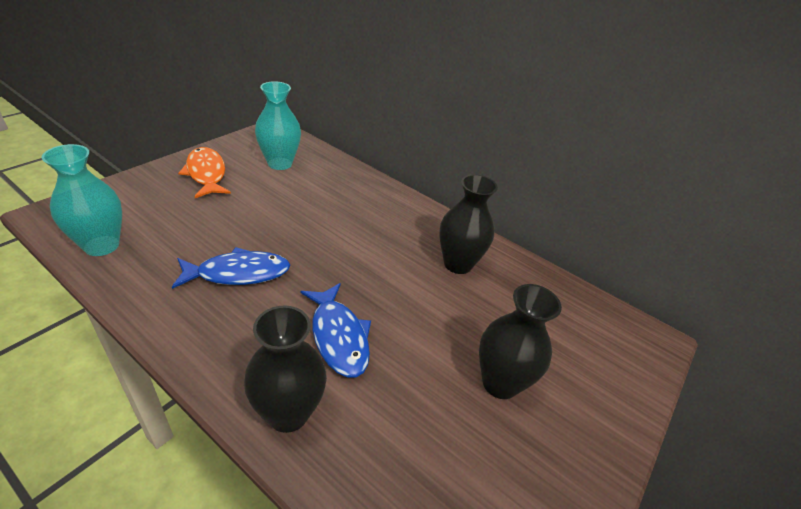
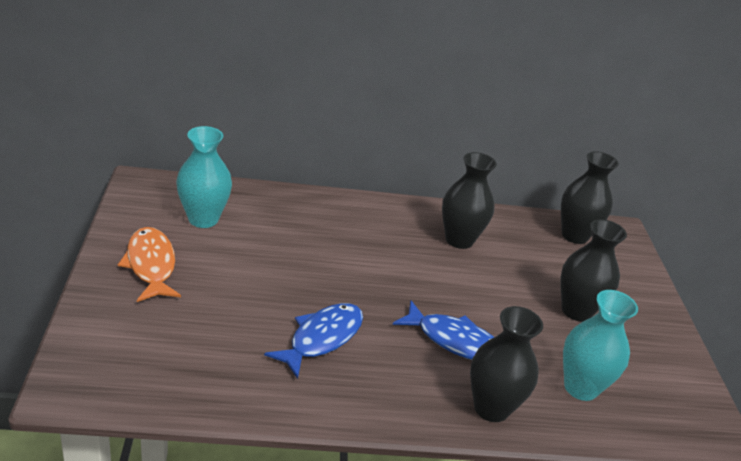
camera: 40 degrees left, 5 degrees down
turquoise vase [42,144,122,256] -> turquoise vase moved to [563,290,638,401]
orange fish [178,147,231,198] -> orange fish turned 45 degrees clockwise [118,227,181,302]
none -> black vase [561,151,619,244]

